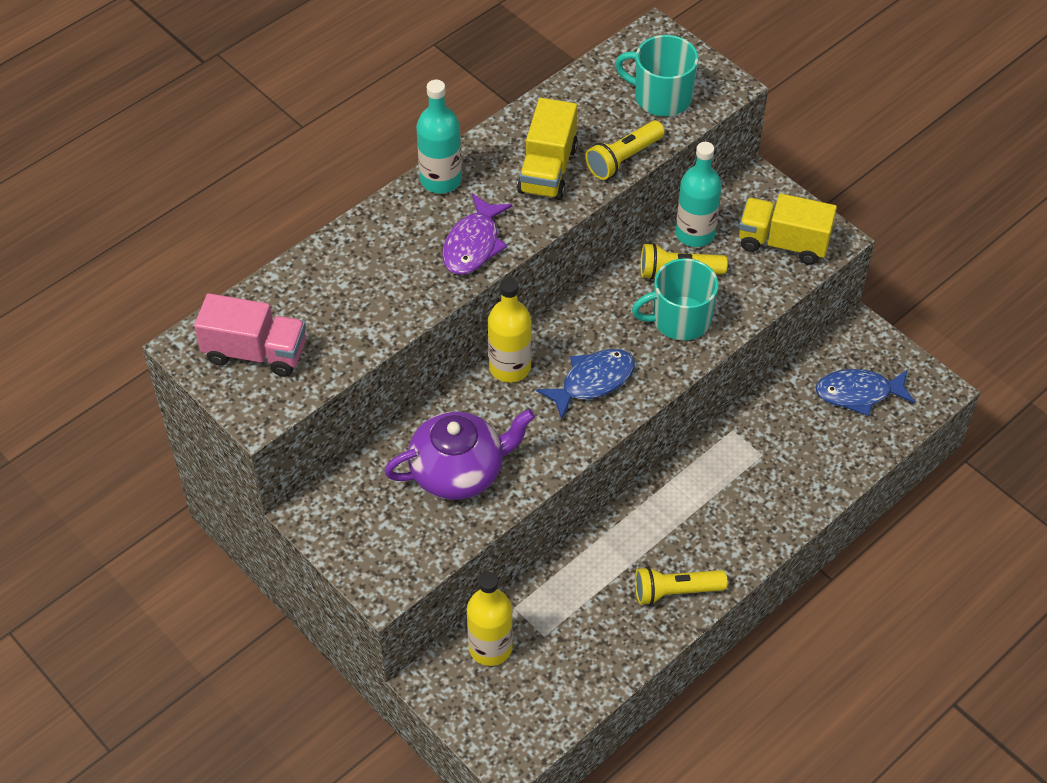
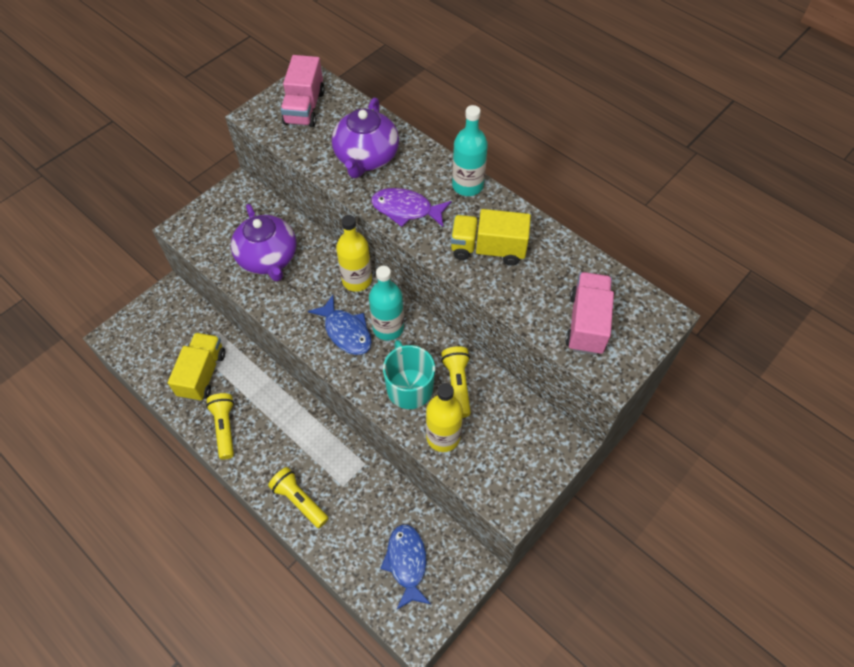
camera: 85 degrees right, 5 degrees up
yellow bottle [467,572,513,666] -> yellow bottle moved to [426,383,463,452]
yellow flashlight [585,121,665,180] -> yellow flashlight moved to [268,467,328,528]
turquoise mug [615,35,698,116] -> pink truck [565,272,614,355]
turquoise bottle [675,142,722,247] -> turquoise bottle moved to [369,266,404,340]
yellow truck [739,193,837,265] -> yellow truck moved to [168,333,225,401]
none -> purple teapot [332,98,399,178]

